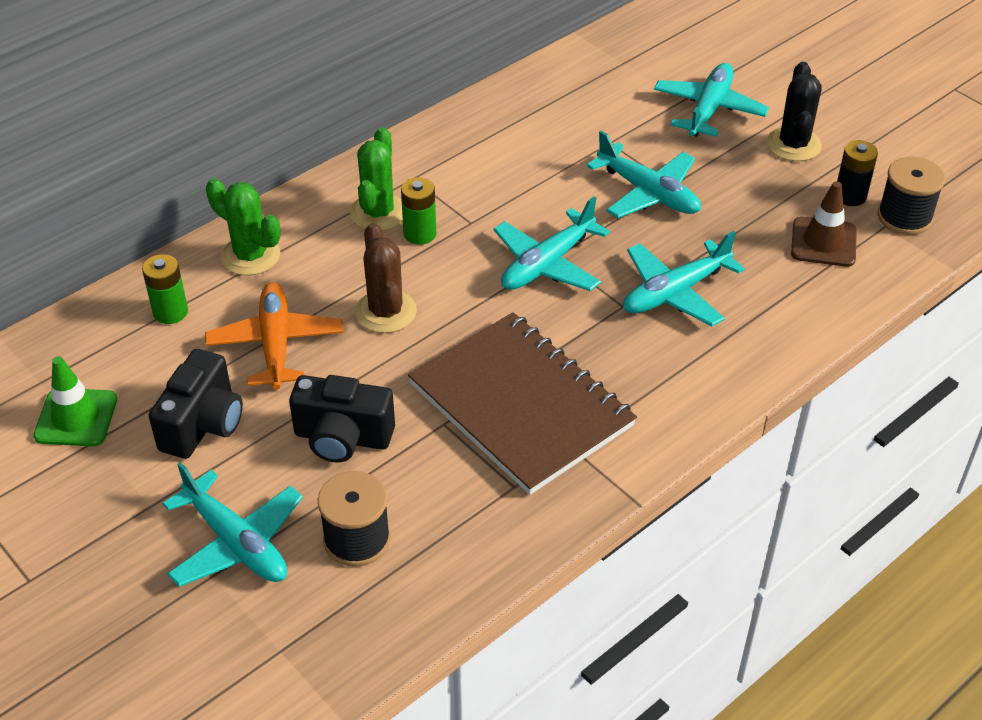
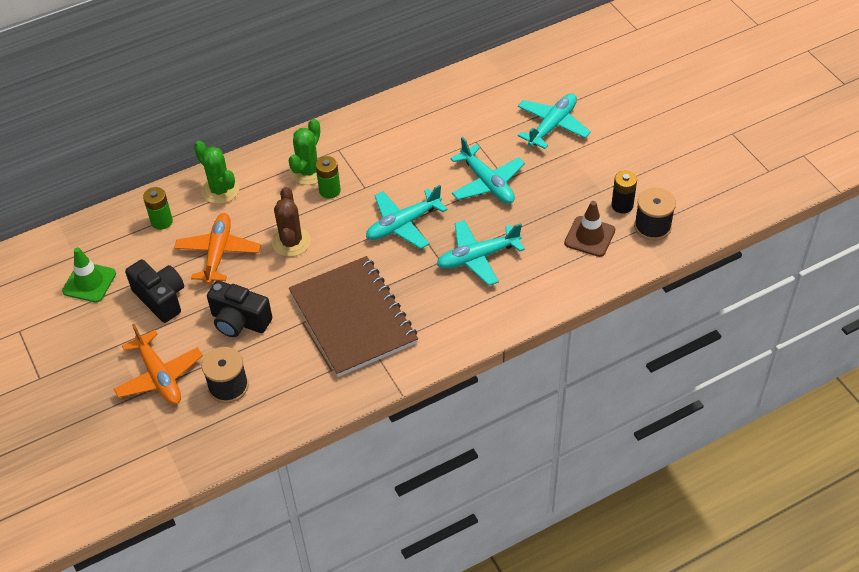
camera: 15 degrees right, 5 degrees up
black camera [149,349,243,459] -> black camera turned 75 degrees counterclockwise [125,259,184,323]
turquoise plane [162,462,303,587] -> orange plane [114,324,203,405]
black cactus [767,62,822,161] -> none

